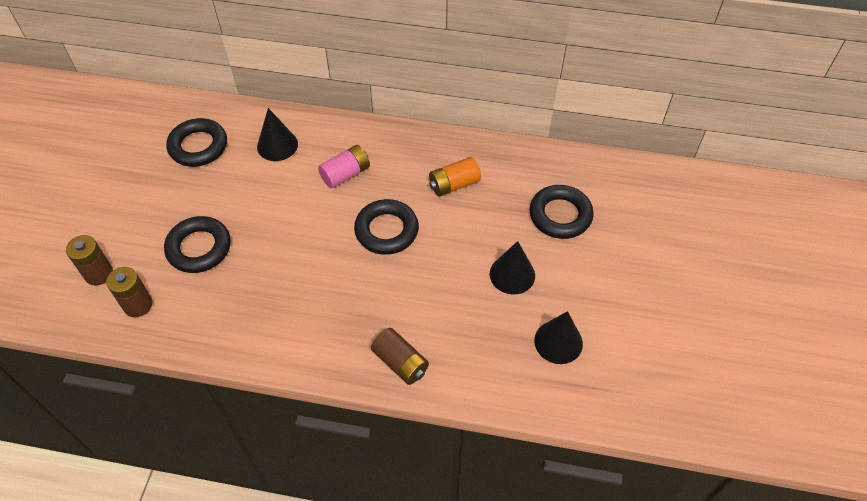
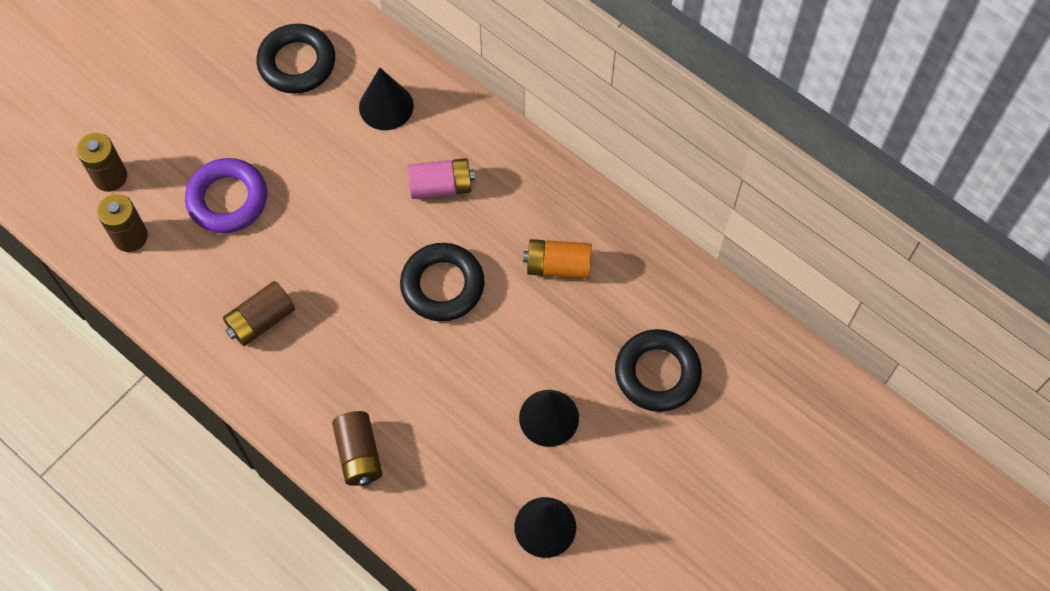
camera: 30 degrees right, 10 degrees up
black ring [164,216,231,273] -> purple ring [185,158,267,233]
none -> brown battery [223,281,295,346]

